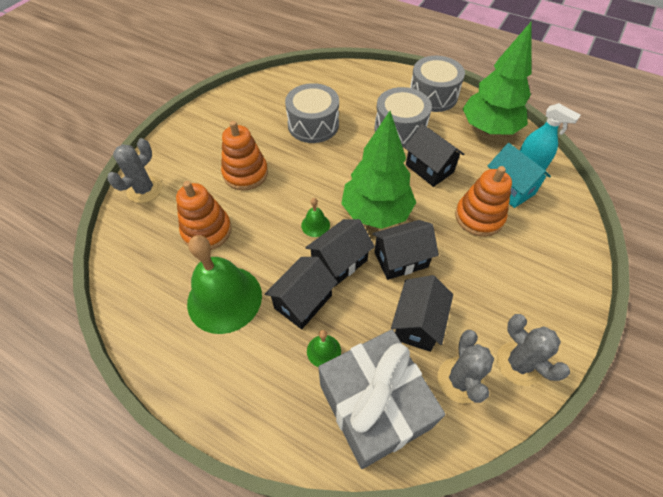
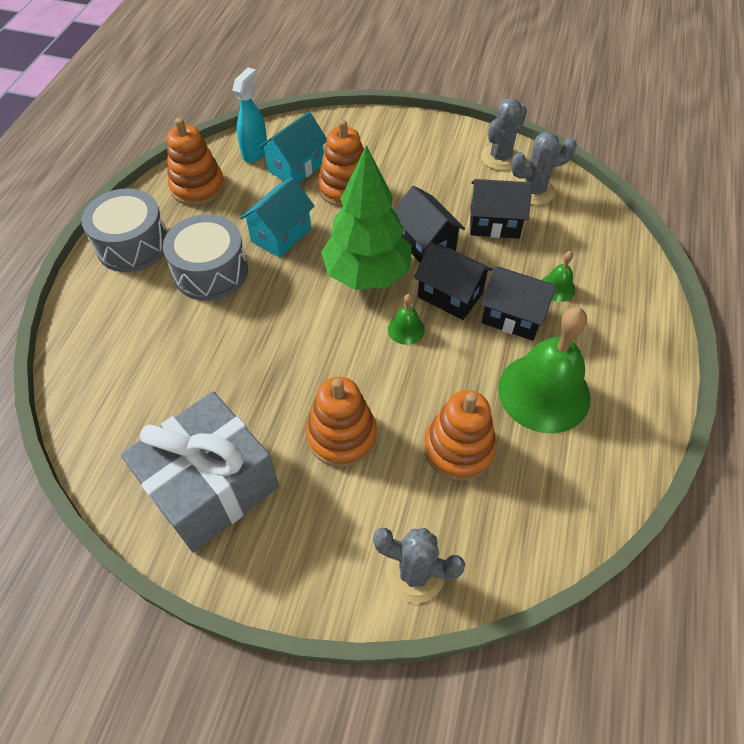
camera: 105 degrees left, 0 degrees up
grey drum [285,83,339,143] -> none
grey gift [318,330,445,469] -> grey gift moved to [121,391,279,553]
black house [405,124,464,187] -> turquoise house [240,177,315,258]
green tree [463,22,532,135] -> orange stacking toy [167,118,225,206]

